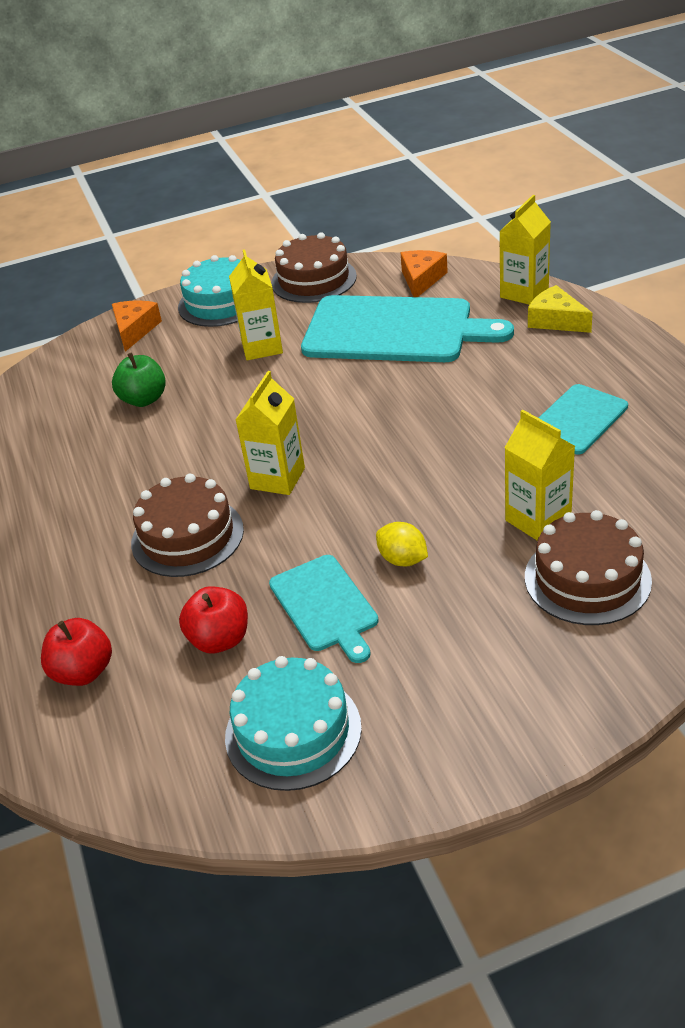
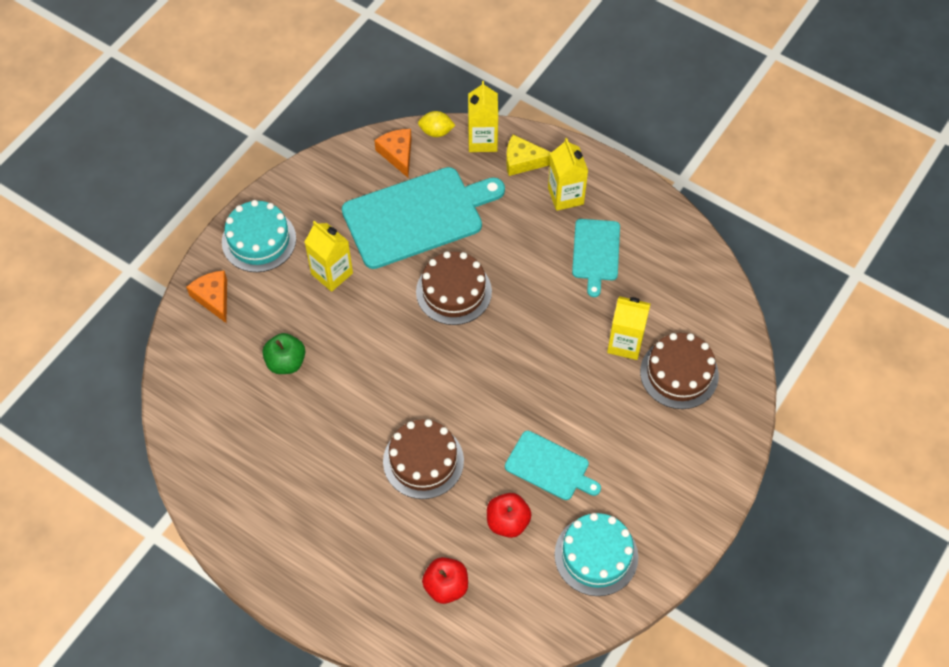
camera: 40 degrees left, 20 degrees up
yellow carton [235,371,305,495] -> yellow carton moved to [548,138,588,211]
brown cake [271,232,357,303] -> brown cake moved to [416,251,492,325]
yellow lemon [376,522,428,566] -> yellow lemon moved to [418,111,456,137]

